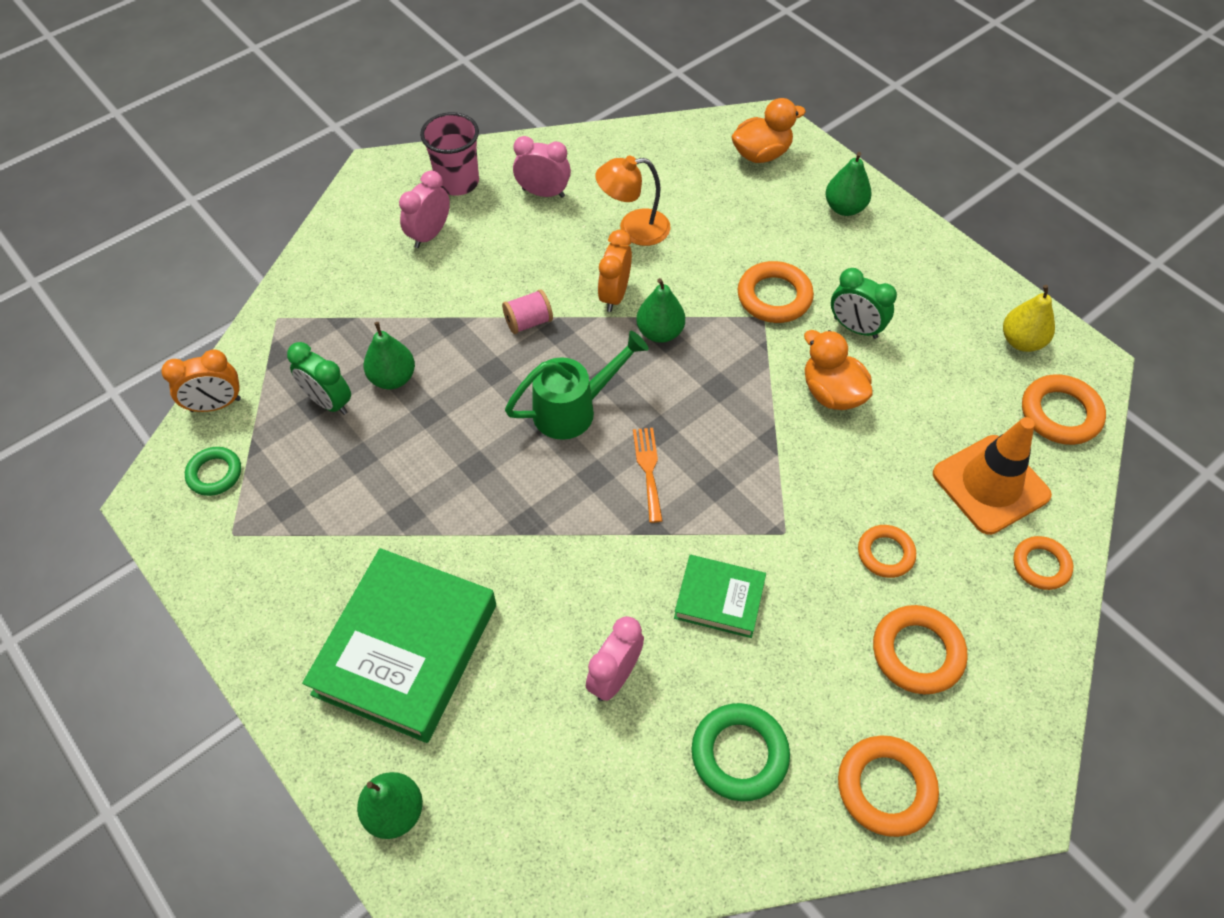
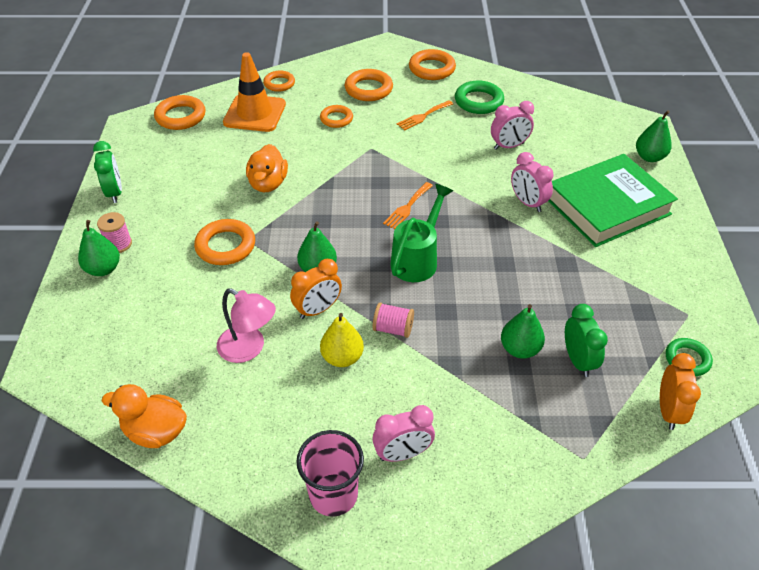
camera: 140 degrees left, 10 degrees down
orange clock [161,350,241,412] -> orange clock turned 75 degrees clockwise [660,353,701,430]
green watering can [505,331,649,440] -> green watering can turned 105 degrees clockwise [390,184,453,282]
pink clock [513,136,571,198] -> pink clock moved to [511,152,553,212]
orange lamp [595,156,671,246] -> pink lamp [217,288,276,363]
green book [674,555,766,638] -> none
orange duck [731,98,806,163] -> orange duck moved to [102,384,187,448]
green clock [831,268,897,339] -> green clock moved to [93,141,122,203]
yellow pear [1003,285,1055,352] -> yellow pear moved to [320,313,364,367]
none -> pink spool [97,212,132,253]
none -> orange fork [397,100,453,130]

